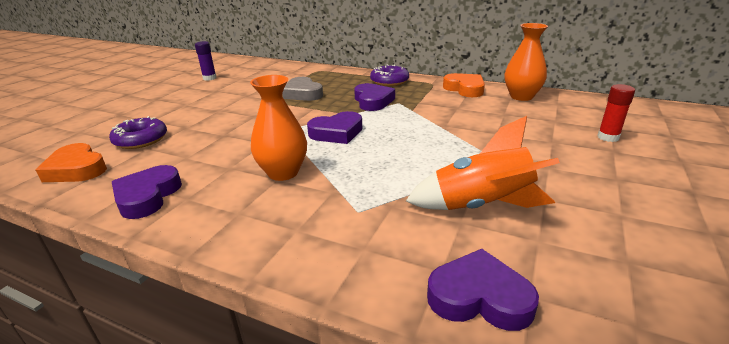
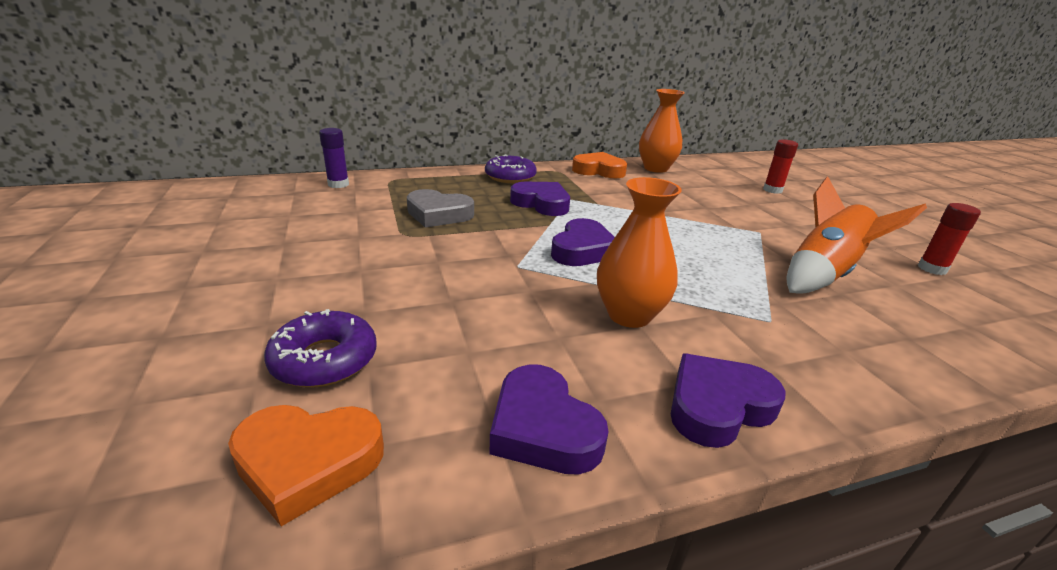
camera: 45 degrees left, 0 degrees up
purple glue stick [195,41,216,81] -> purple glue stick moved to [319,128,349,188]
purple heart [427,249,539,331] -> purple heart moved to [671,354,786,448]
none -> red glue stick [918,203,981,275]

